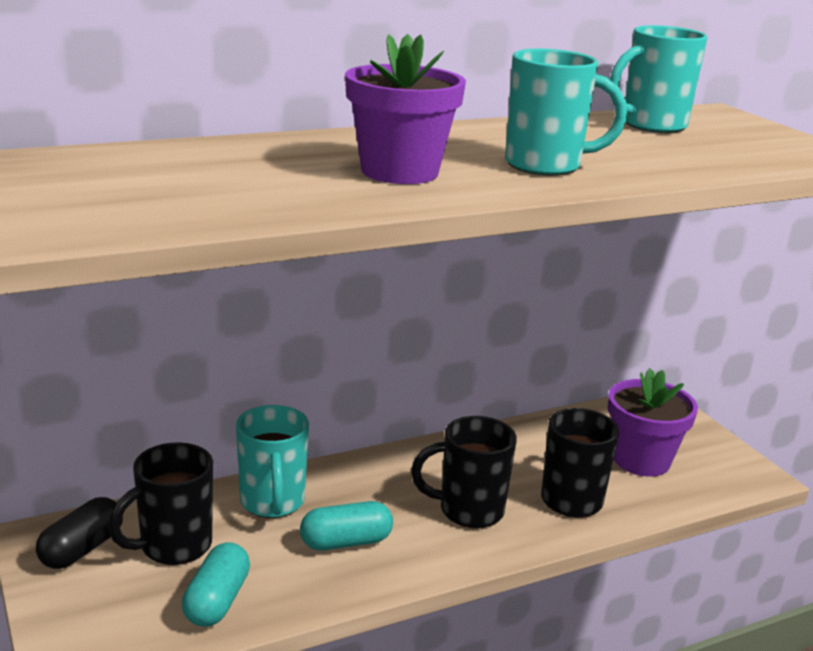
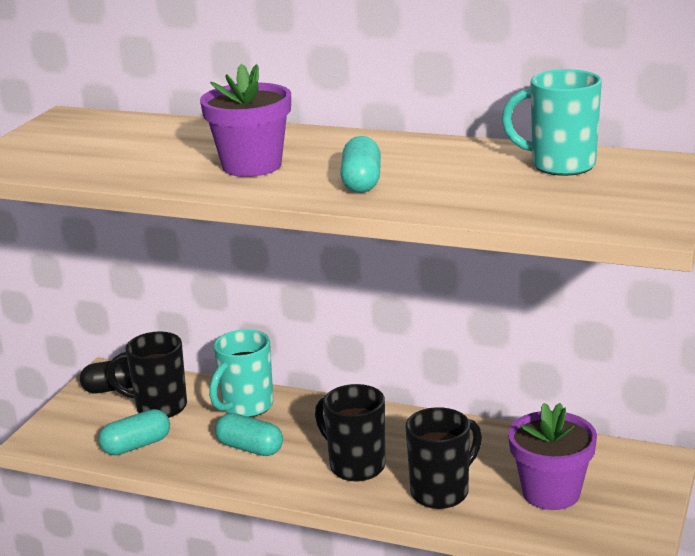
camera: 50 degrees right, 0 degrees up
turquoise mug [505,49,627,176] -> turquoise capsule [340,136,381,193]

